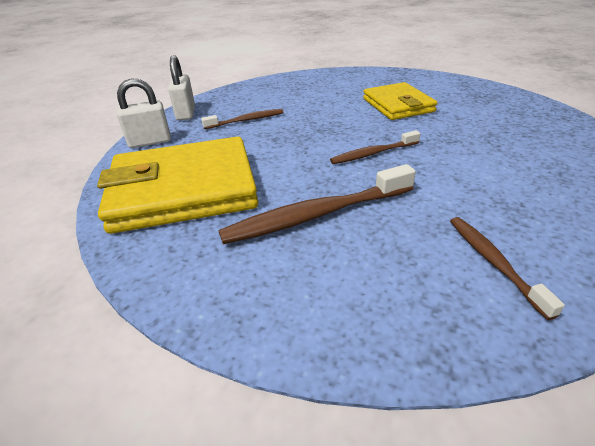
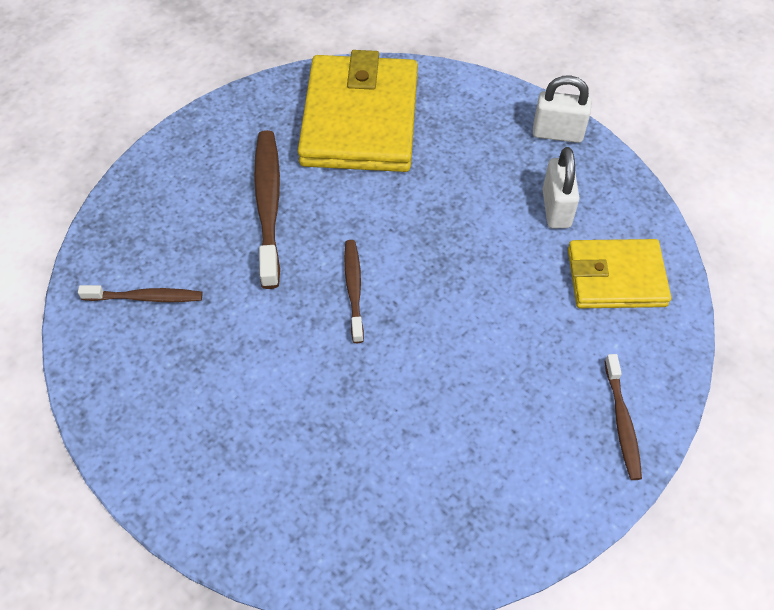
camera: 105 degrees right, 20 degrees up
white padlock [117,79,171,148] -> white padlock moved to [543,147,580,228]
brown toothbrush [201,109,284,129] -> brown toothbrush moved to [605,354,642,480]
yellow wallet [363,82,437,120] -> yellow wallet moved to [568,239,671,308]

